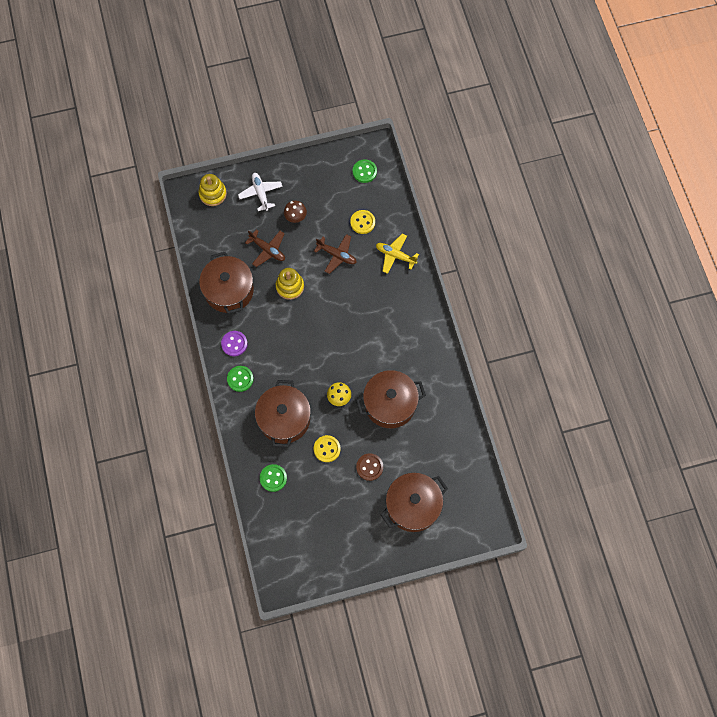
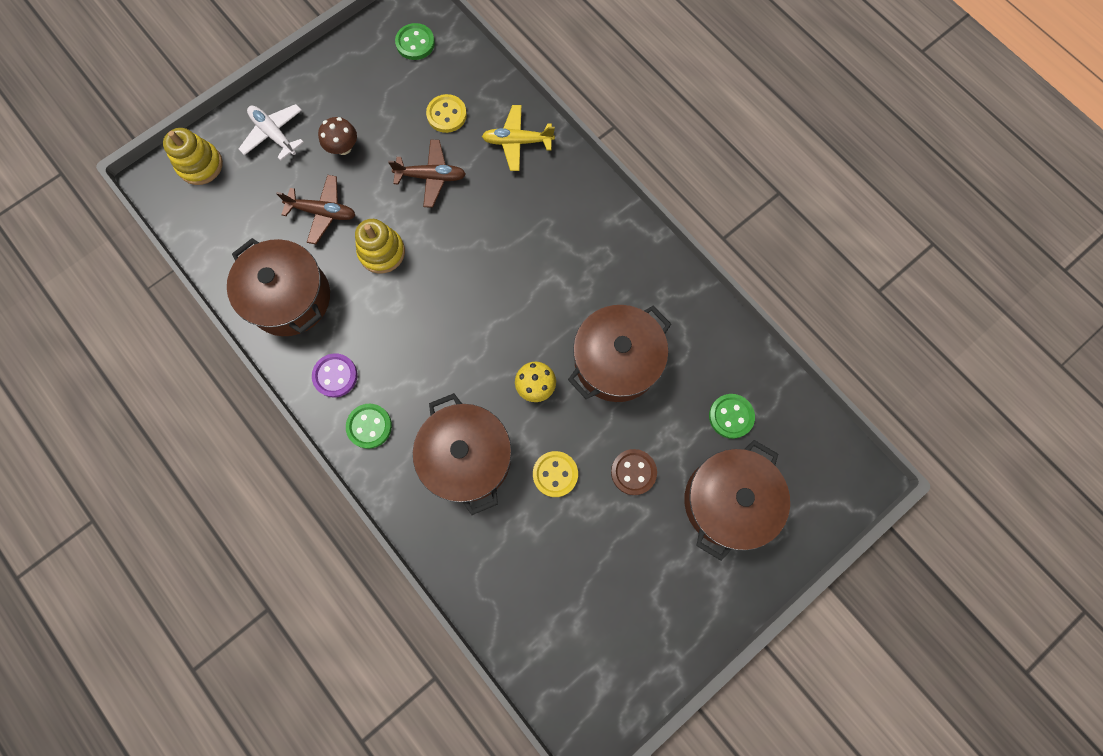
camera: 25 degrees left, 5 degrees up
green button [260,464,287,492] -> green button moved to [709,394,755,439]

